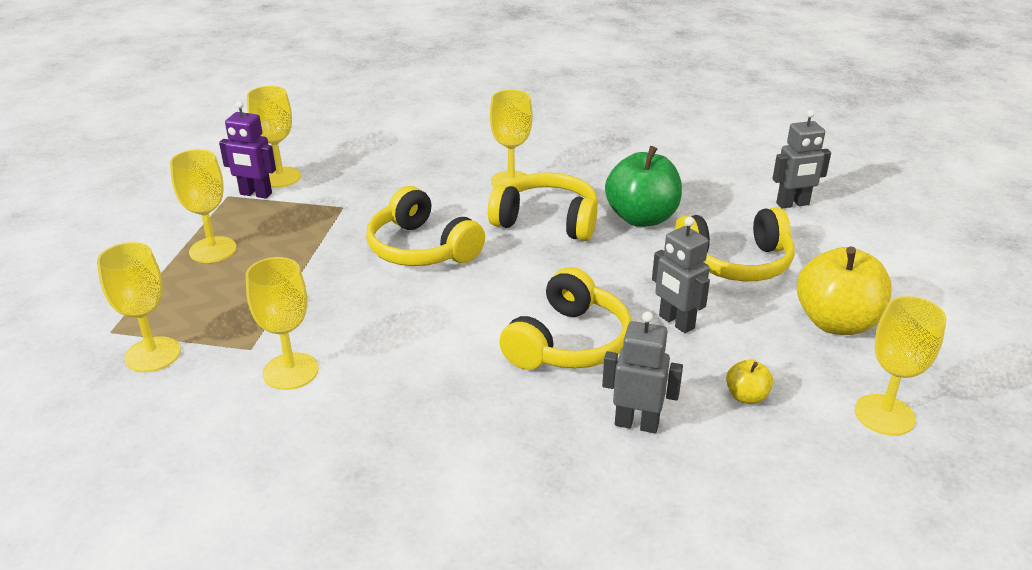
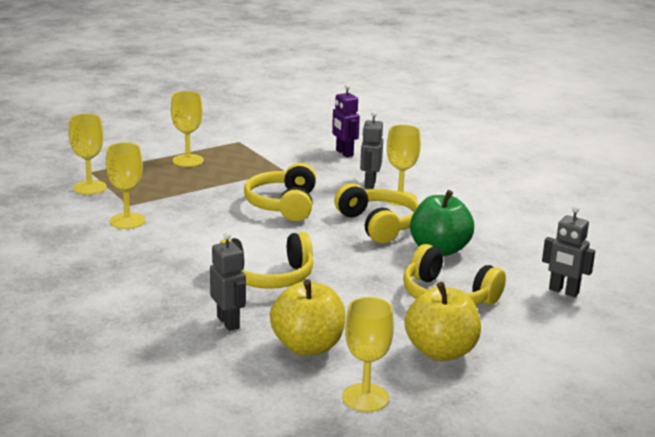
camera: 45 degrees right, 10 degrees down
purple robot [219,101,276,199] -> purple robot moved to [332,84,360,157]
yellow goblet [247,86,301,188] -> none
grey robot [652,217,710,333] -> grey robot moved to [360,111,383,189]
yellow apple [726,359,773,404] -> yellow apple [270,279,346,356], size x2.16

